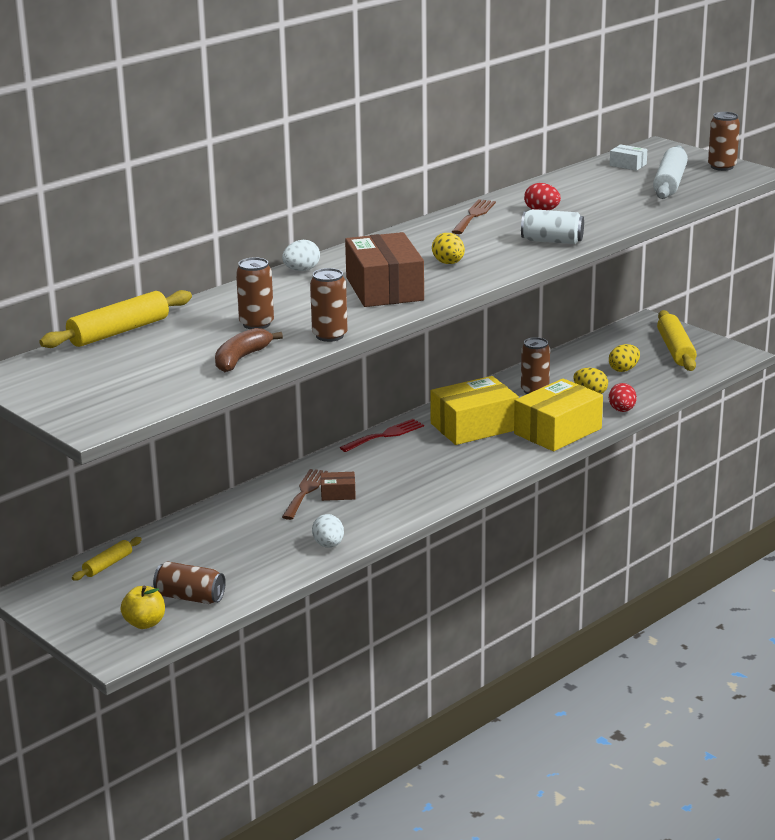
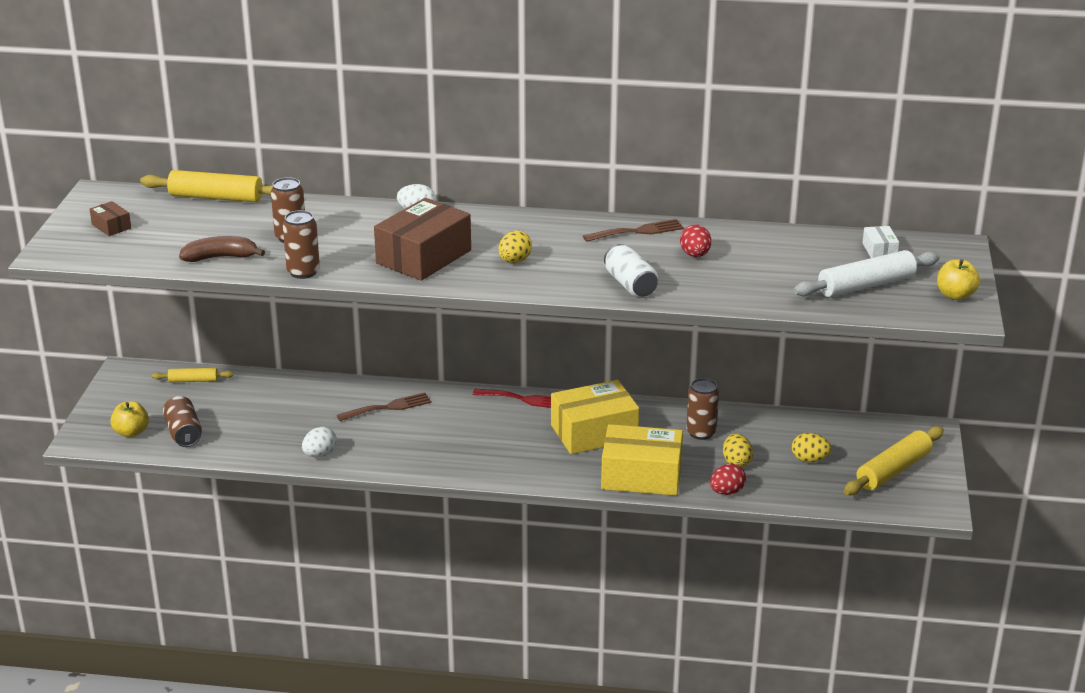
camera: 50 degrees right, 5 degrees up
brown box [321,472,356,501] -> brown box moved to [90,201,131,236]
yellow box [430,376,519,445] -> yellow box turned 45 degrees counterclockwise [551,380,639,454]
brown can [708,112,740,171] -> yellow apple [937,259,980,300]

